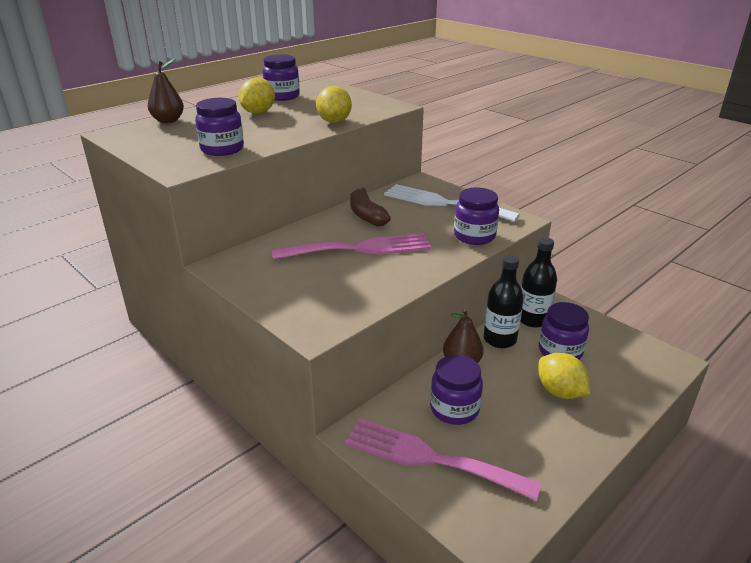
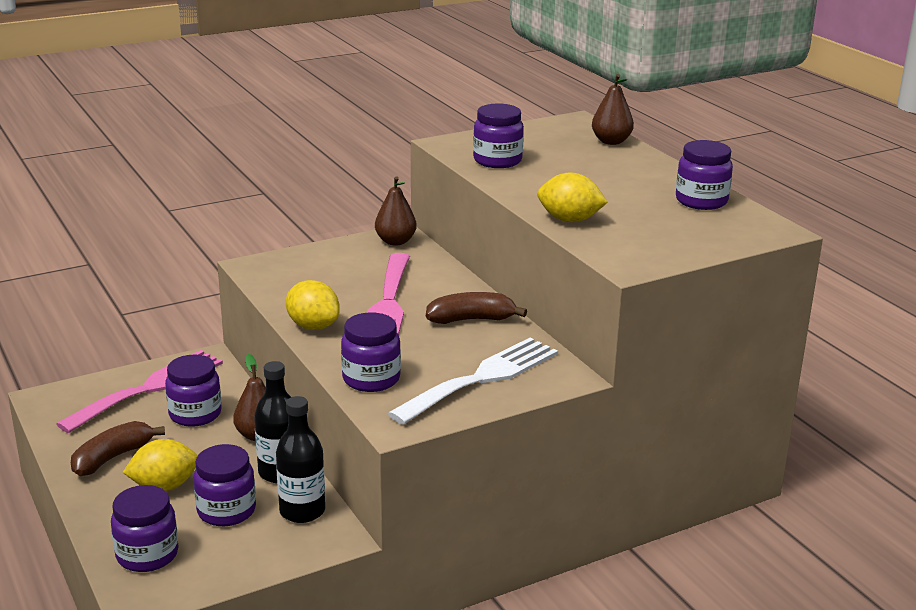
camera: 105 degrees right, 5 degrees down
yellow lemon [238,78,275,114] -> yellow lemon moved to [286,280,340,330]
none -> brown banana [71,421,165,476]
none -> purple jar [111,485,179,572]
none -> brown pear [375,176,417,246]

